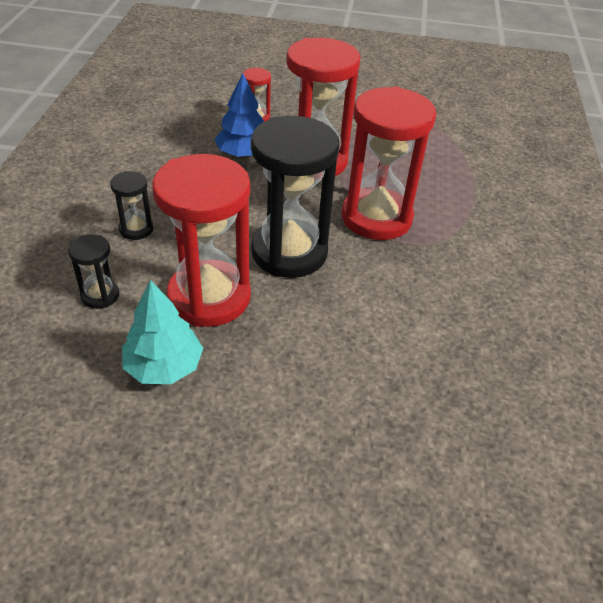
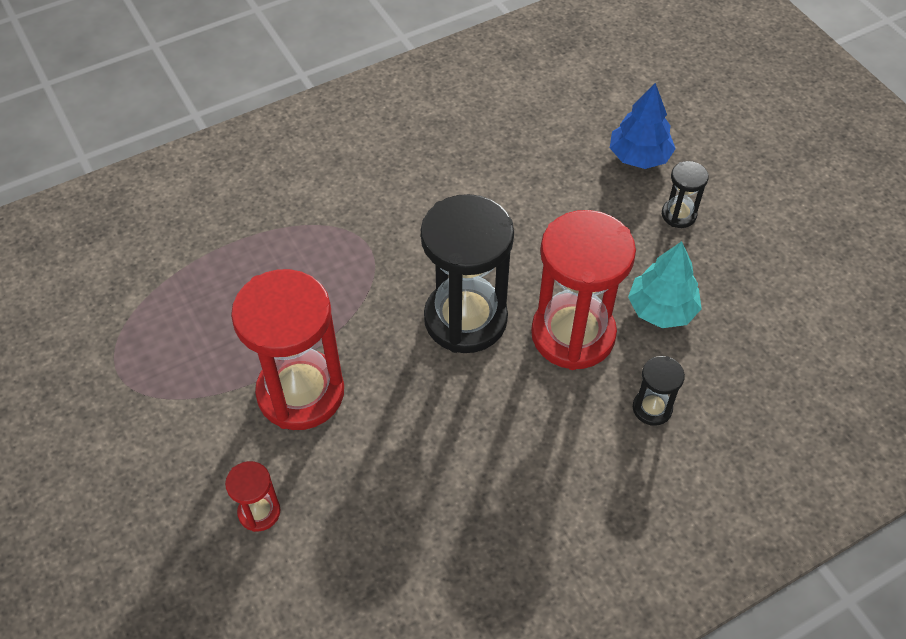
camera: 125 degrees left, 10 degrees up
black hourglass [110,171,154,240] -> black hourglass moved to [662,161,709,228]
blue tree [214,73,264,158] -> blue tree moved to [610,83,676,169]
red hourglass [341,86,436,240] -> none

